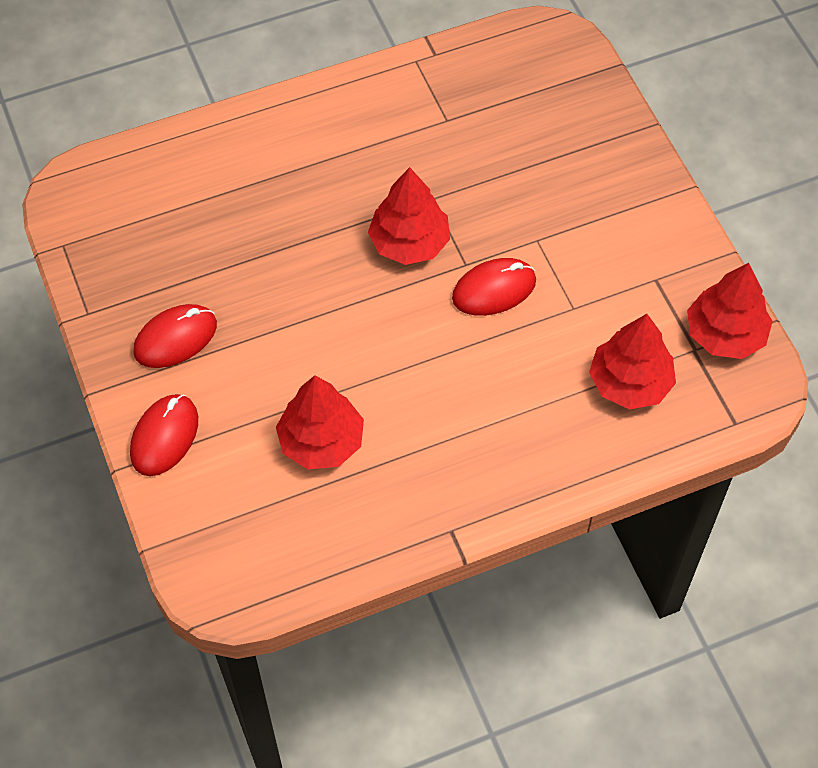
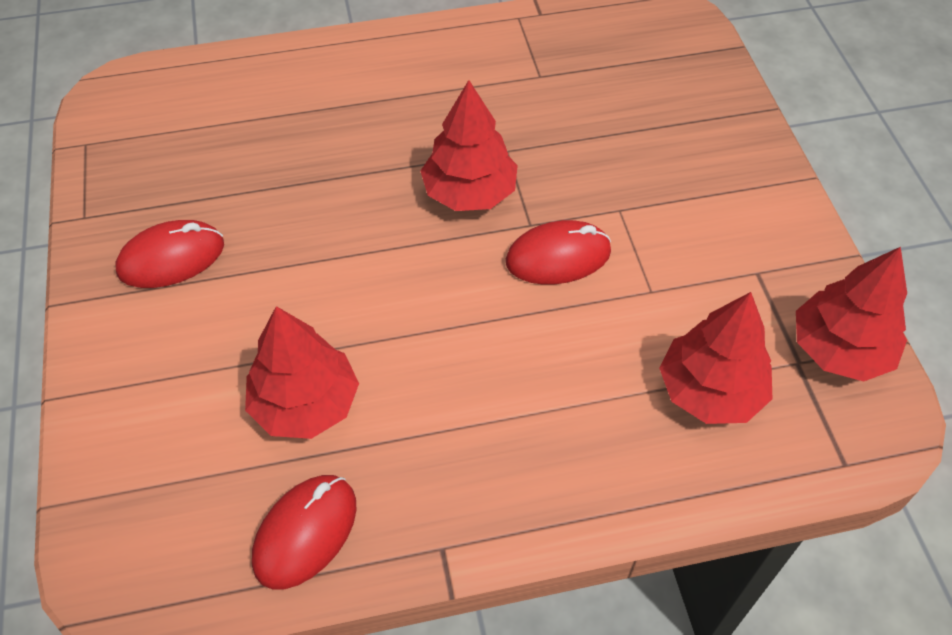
camera: 10 degrees right, 5 degrees down
red mouse [130,394,198,476] -> red mouse moved to [252,475,356,589]

